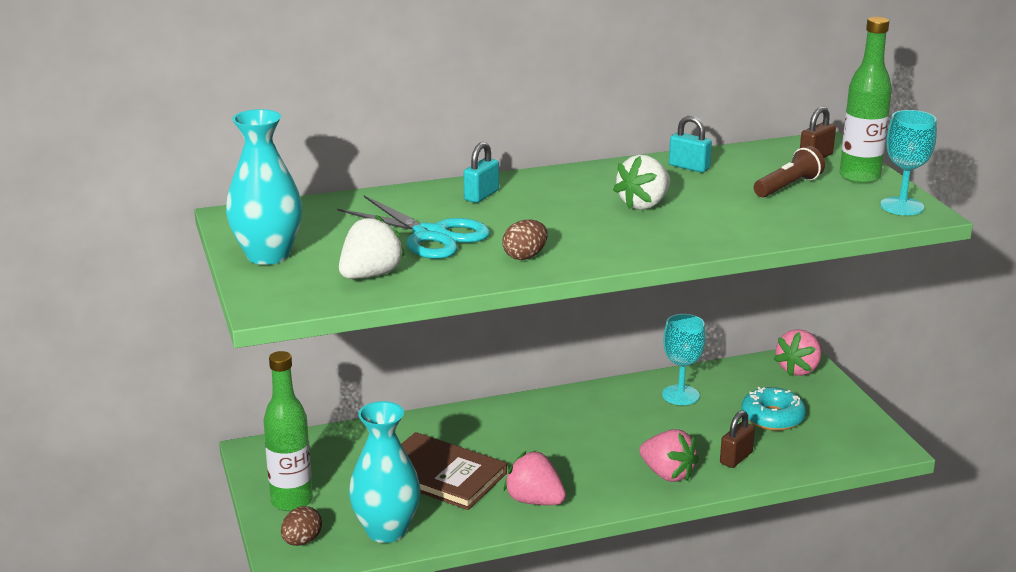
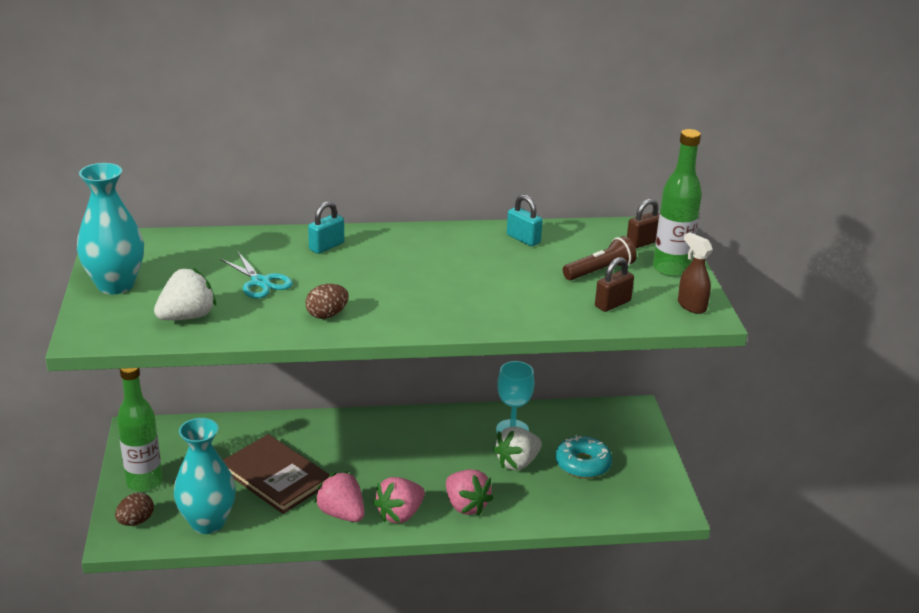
camera: 10 degrees right, 5 degrees up
turquoise scissors [337,196,490,259] -> turquoise scissors [219,252,293,299], size x0.64
white strawberry [613,155,670,210] -> white strawberry moved to [493,426,542,470]
brown padlock [720,410,755,468] -> brown padlock moved to [595,257,634,312]
pink strawberry [774,329,822,376] -> pink strawberry moved to [373,477,425,524]
turquoise goblet [880,110,937,215] -> brown spray bottle [678,232,713,314]

